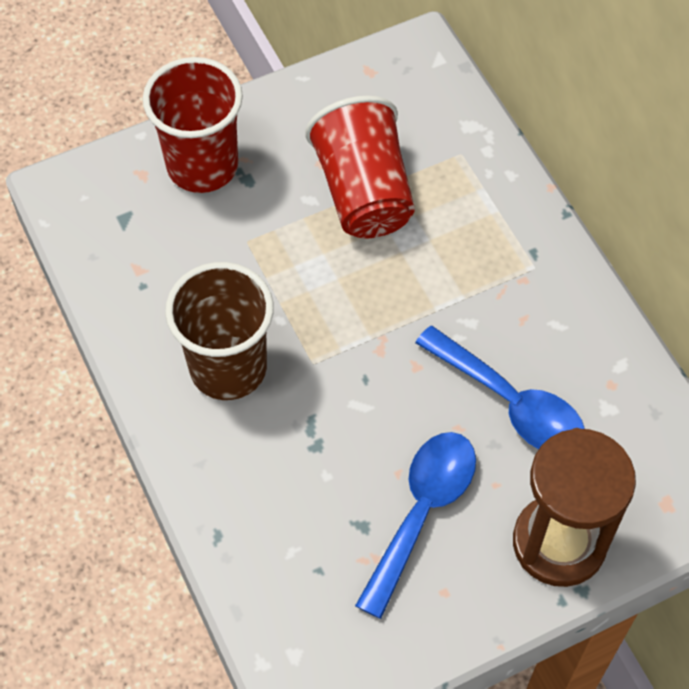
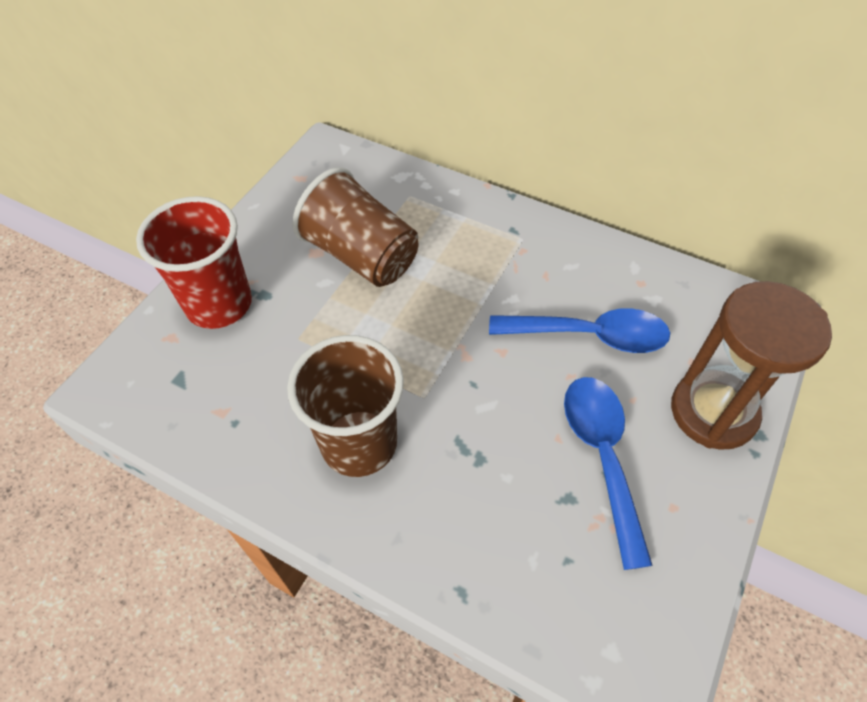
camera: 35 degrees left, 5 degrees down
red cup [305,96,415,238] -> brown cup [292,167,419,287]

